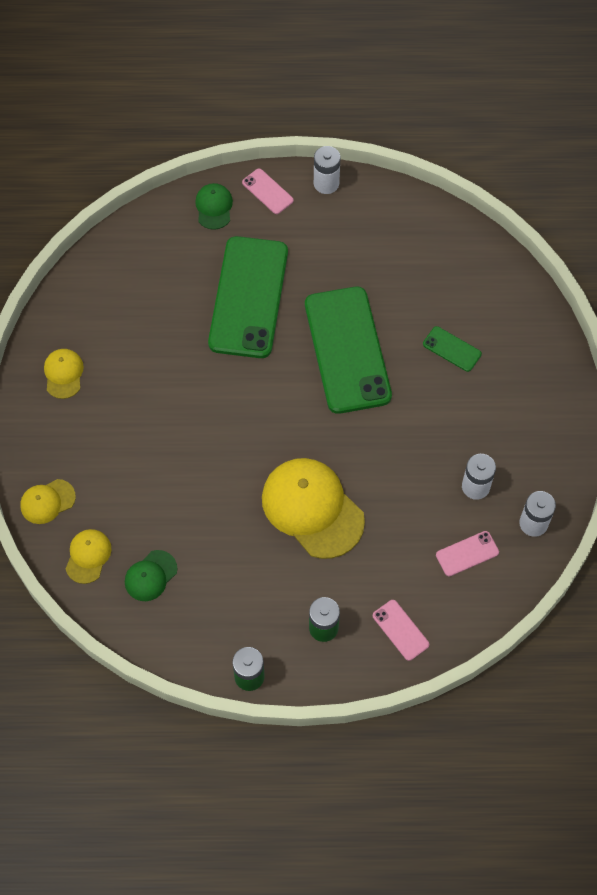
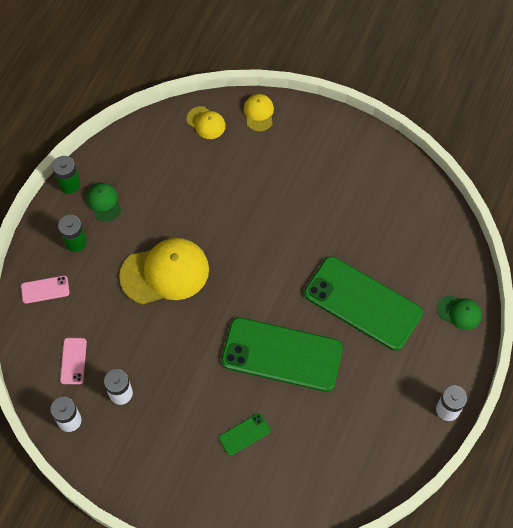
camera: 115 degrees right, 0 degrees up
yellow cap [44,349,84,399] -> none
green cap [125,550,177,601] -> green cap moved to [87,183,121,222]
pink phone [242,169,294,214] -> none

